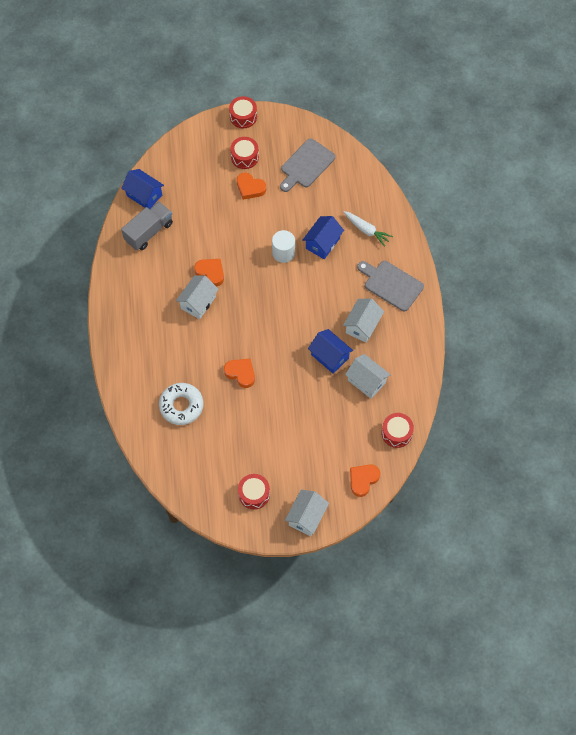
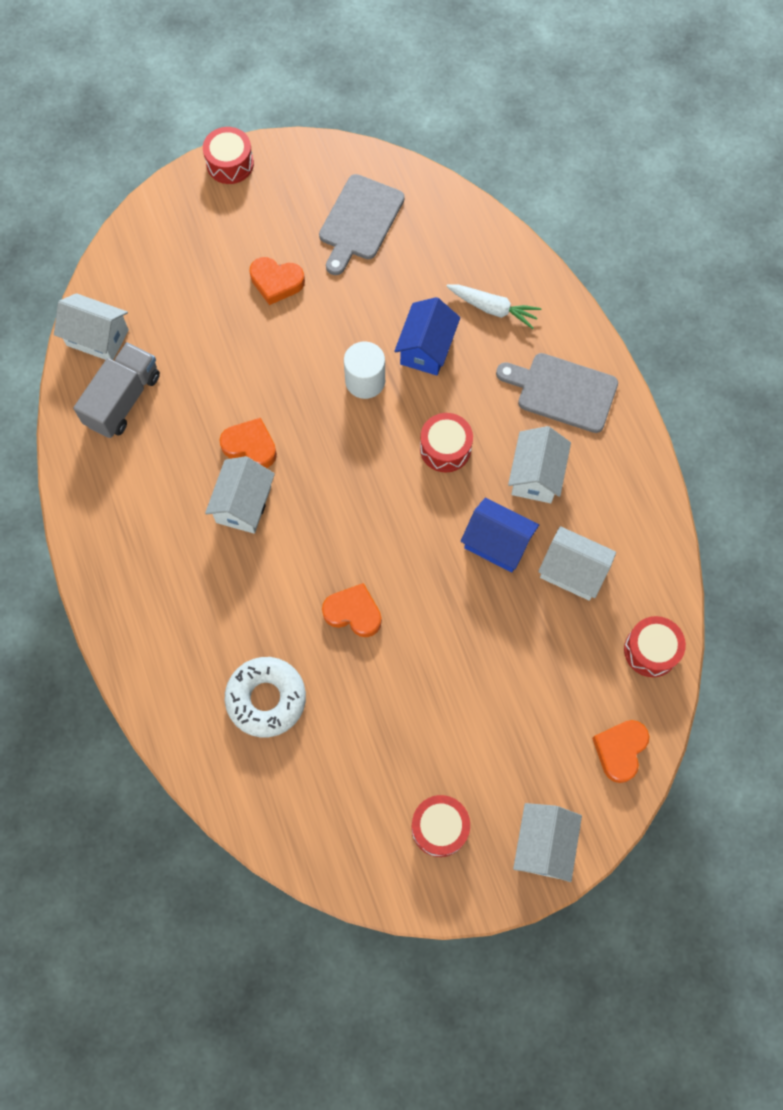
camera: 15 degrees left, 5 degrees up
blue house [121,169,164,209] -> white house [54,293,129,360]
red drum [230,137,259,169] -> red drum moved to [420,413,473,472]

